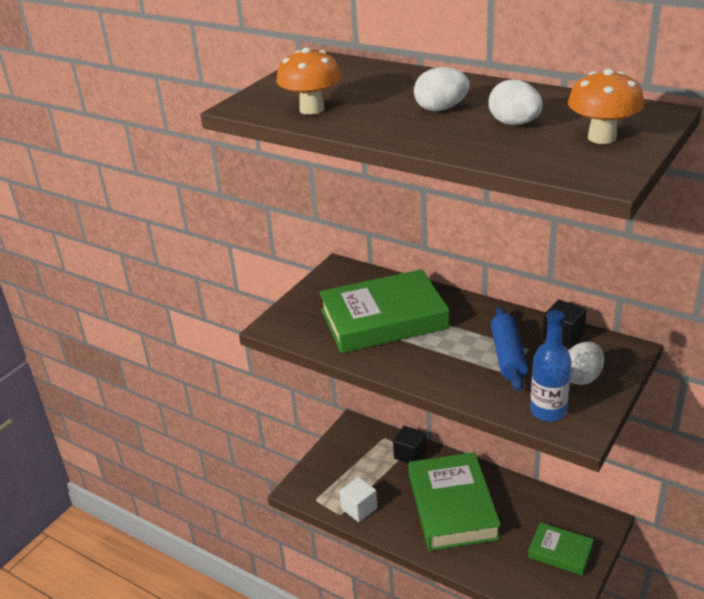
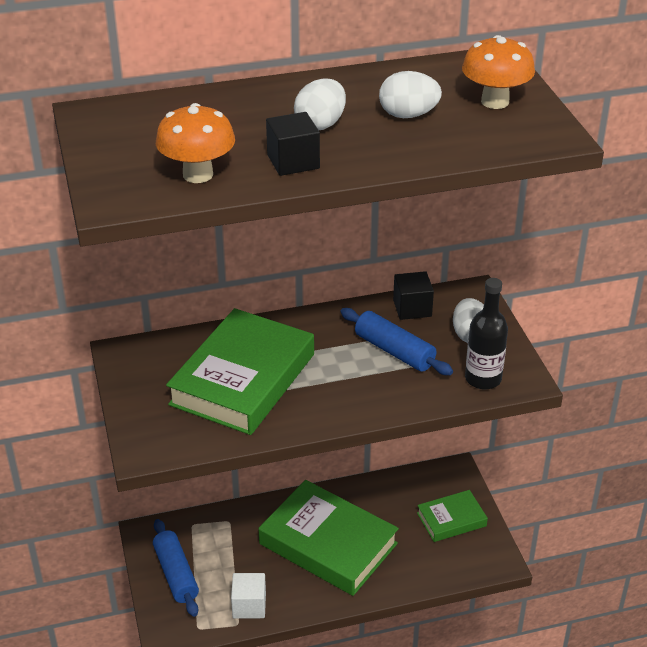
camera: 50 degrees left, 5 degrees up
black cube [393,426,427,464] -> black cube moved to [266,112,320,176]
blue bottle [530,310,572,422] -> black bottle [465,278,508,390]
none -> blue rolling pin [153,519,199,617]

